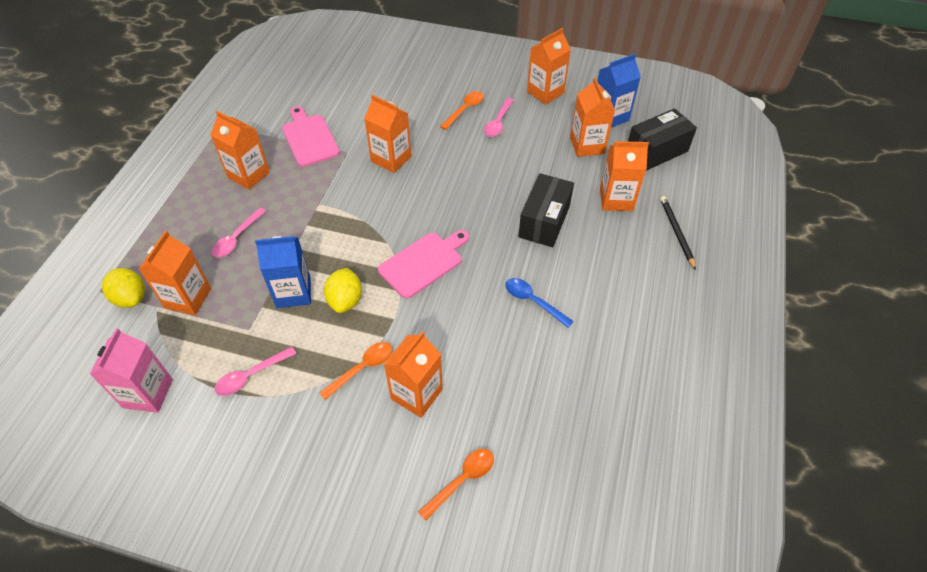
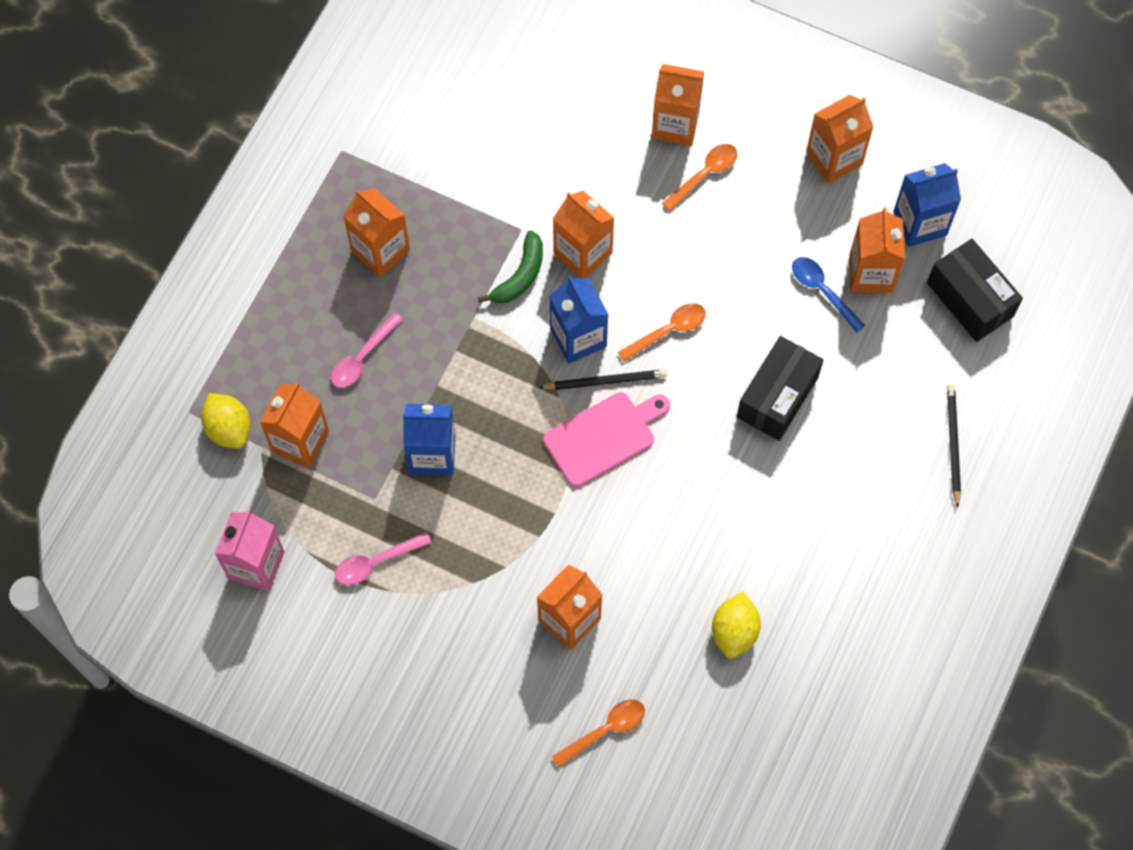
camera: 10 degrees right, 15 degrees up
pink cutting board [282,106,340,167] -> none
orange spoon [319,342,392,400] -> orange spoon moved to [618,303,706,362]
yellow lemon [324,268,362,313] -> yellow lemon moved to [712,592,761,659]
pink spoon [484,98,514,137] -> none
blue spoon [505,278,574,328] -> blue spoon moved to [792,257,866,333]
orange carton [600,141,649,211] -> orange carton moved to [652,64,704,146]
black box [628,108,697,171] -> black box turned 75 degrees clockwise [927,239,1023,342]
none -> green banana [478,230,543,304]
none -> black pencil [538,369,667,390]
none -> blue carton [549,276,609,364]

